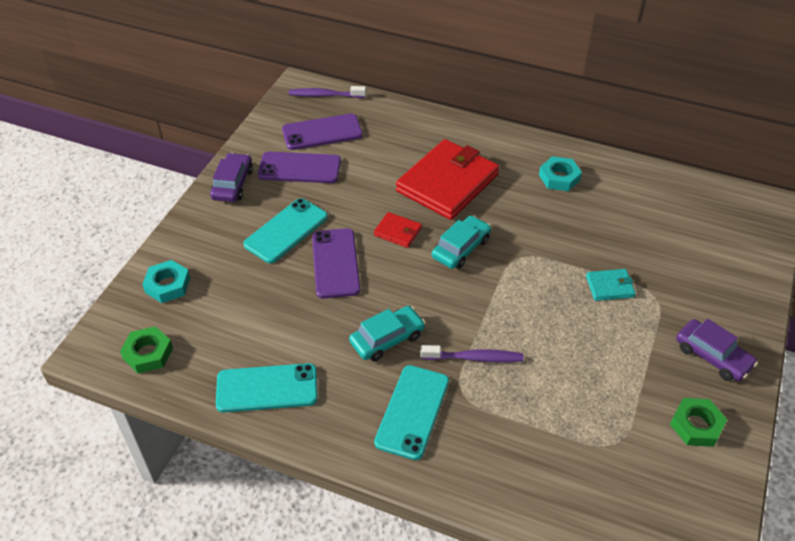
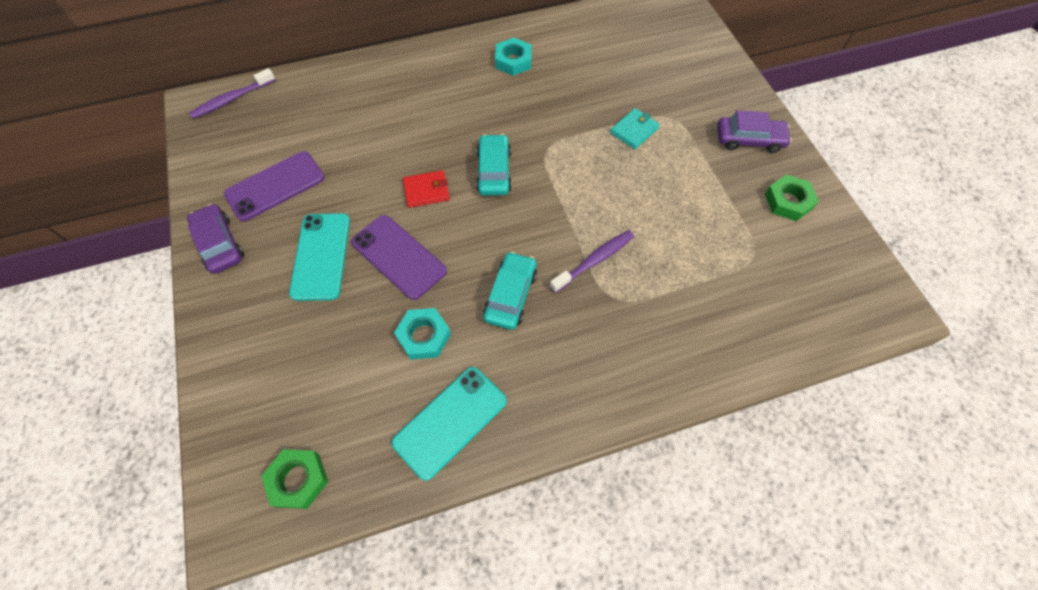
camera: 40 degrees left, 15 degrees up
turquoise nut [142,260,190,303] -> turquoise nut moved to [394,308,451,360]
purple phone [282,113,363,150] -> none
turquoise phone [374,365,449,460] -> none
red wallet [396,139,499,220] -> none

